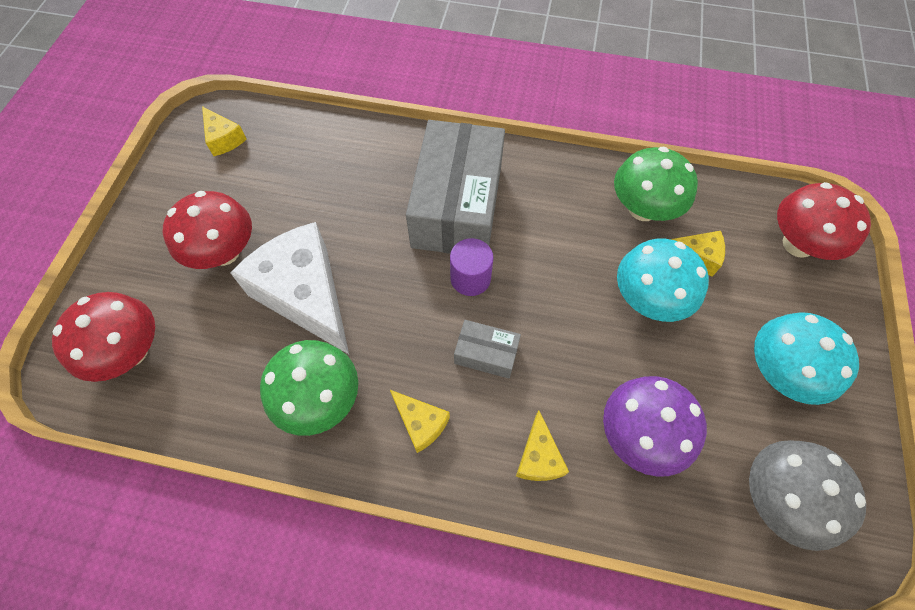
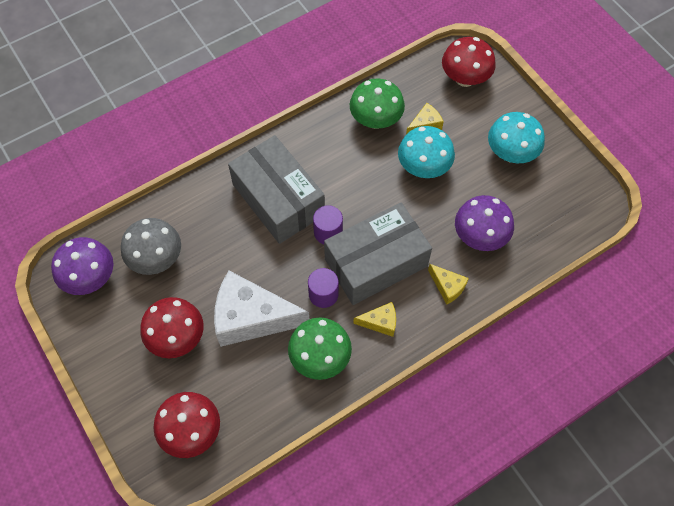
camera: 45 degrees left, 0 degrees up
yellow cheese [202,106,247,156] -> purple mushroom [51,237,113,295]
grey box [454,320,521,379] -> grey box [324,202,432,305], size x2.26
grey mushroom [749,440,866,551] -> grey mushroom moved to [121,218,181,275]
none -> purple cylinder [308,268,339,308]

